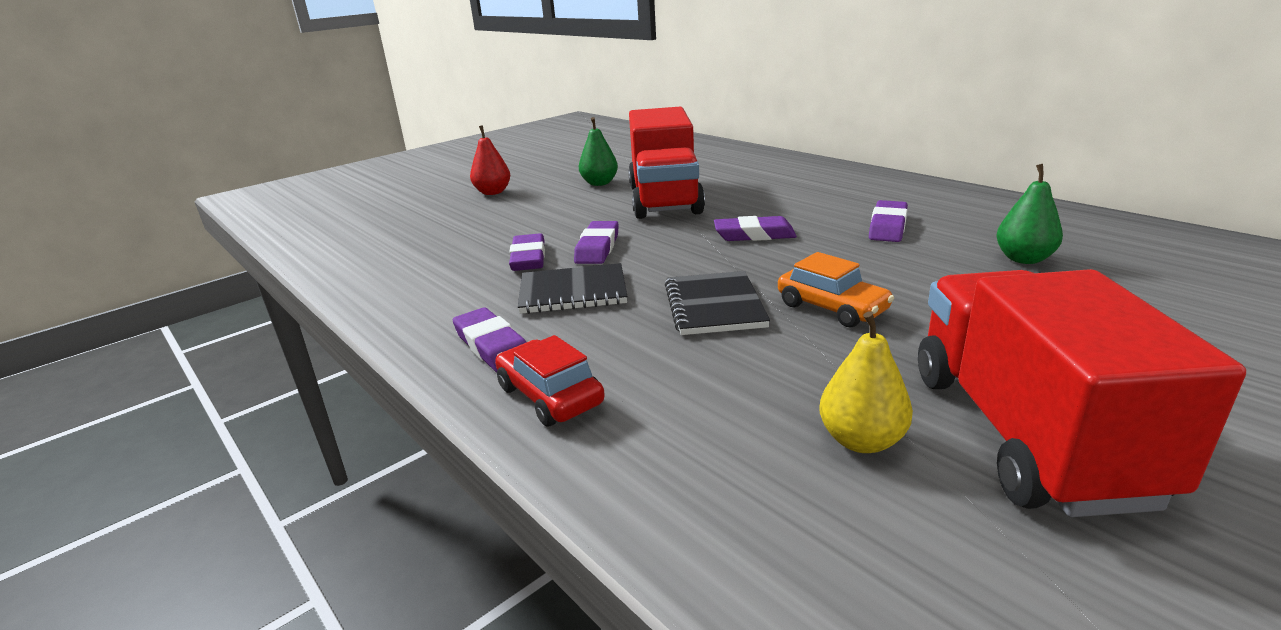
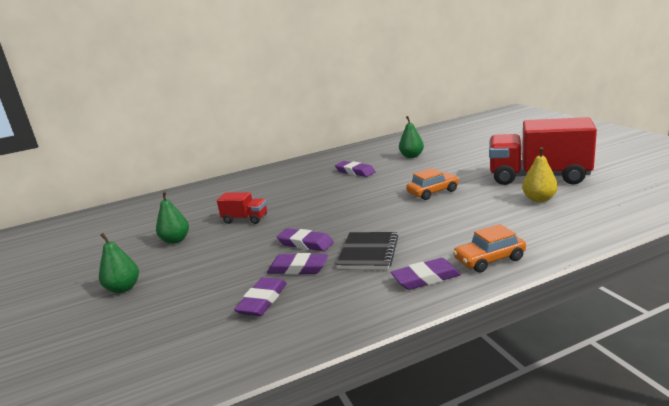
camera: 70 degrees left, 5 degrees down
red pear [470,125,510,195] -> green pear [99,233,139,293]
red car [495,335,605,427] -> orange car [453,224,526,273]
red truck [628,107,705,219] -> red truck [217,192,267,224], size x0.47
black notebook [665,271,770,335] -> none
purple eraser [714,216,797,241] -> purple eraser moved to [234,277,287,316]

